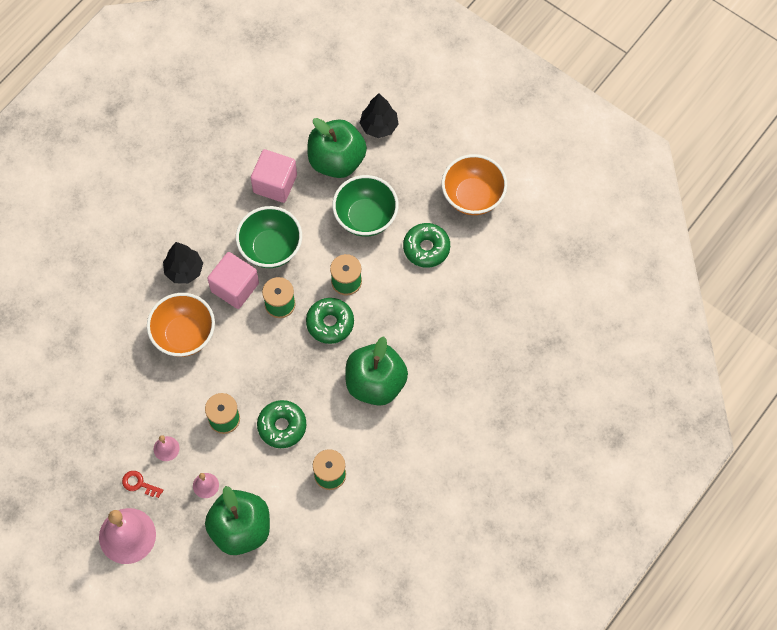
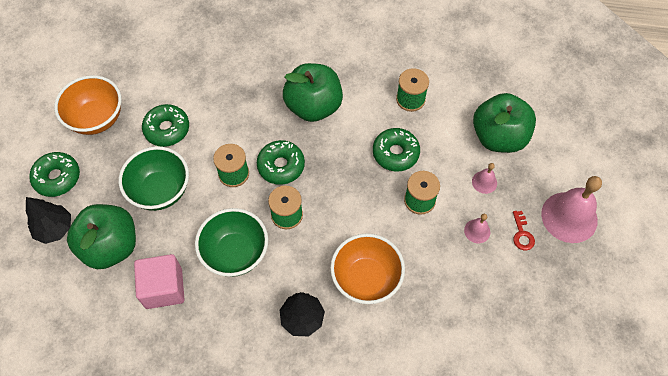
camera: 120 degrees left, 5 degrees down
pink cube [207,252,259,309] -> none
none -> green donut [29,152,80,197]

